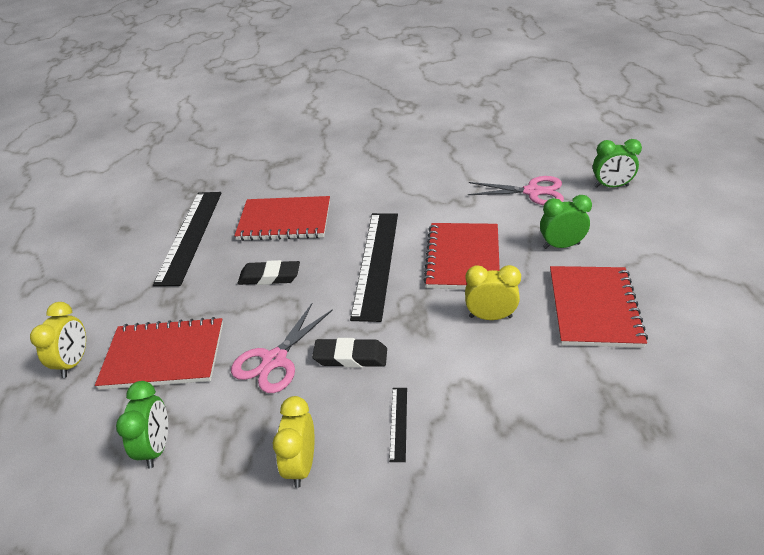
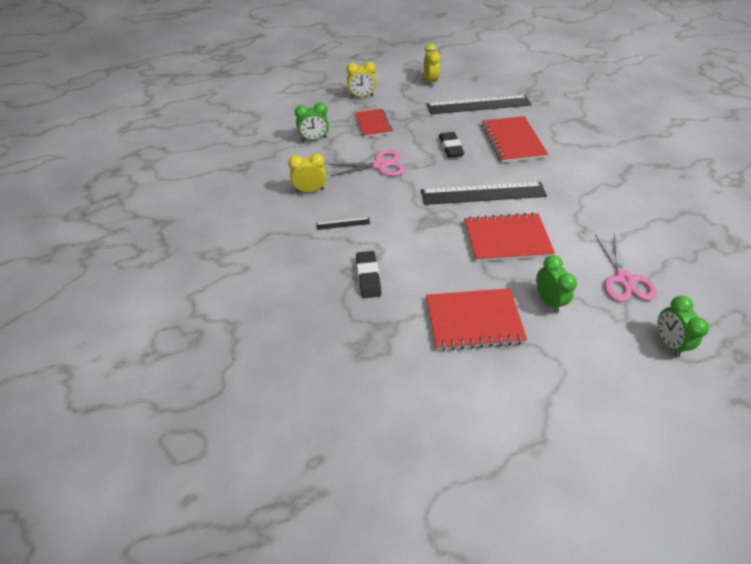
camera: 75 degrees right, 10 degrees up
red notebook [95,317,223,390] -> red notebook [355,109,393,137], size x0.64
pink scissors [231,303,333,393] -> pink scissors turned 150 degrees clockwise [328,150,405,176]
black eraser [312,338,387,368] -> black eraser moved to [356,251,381,298]
yellow clock [465,265,521,320] -> yellow clock moved to [424,44,440,87]

